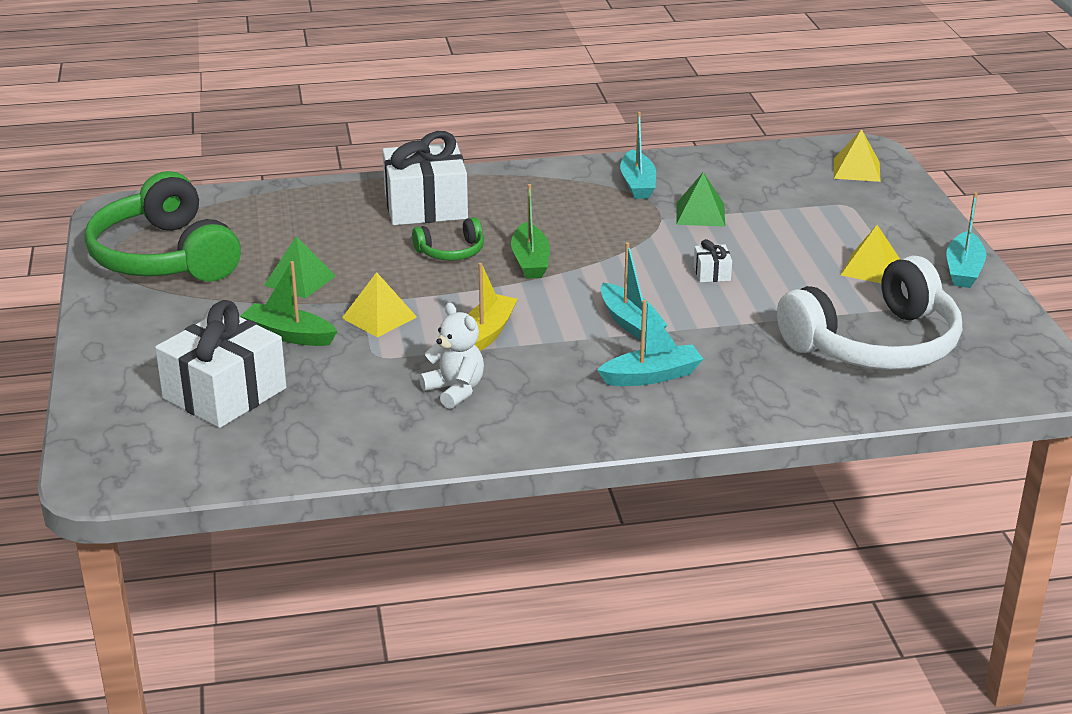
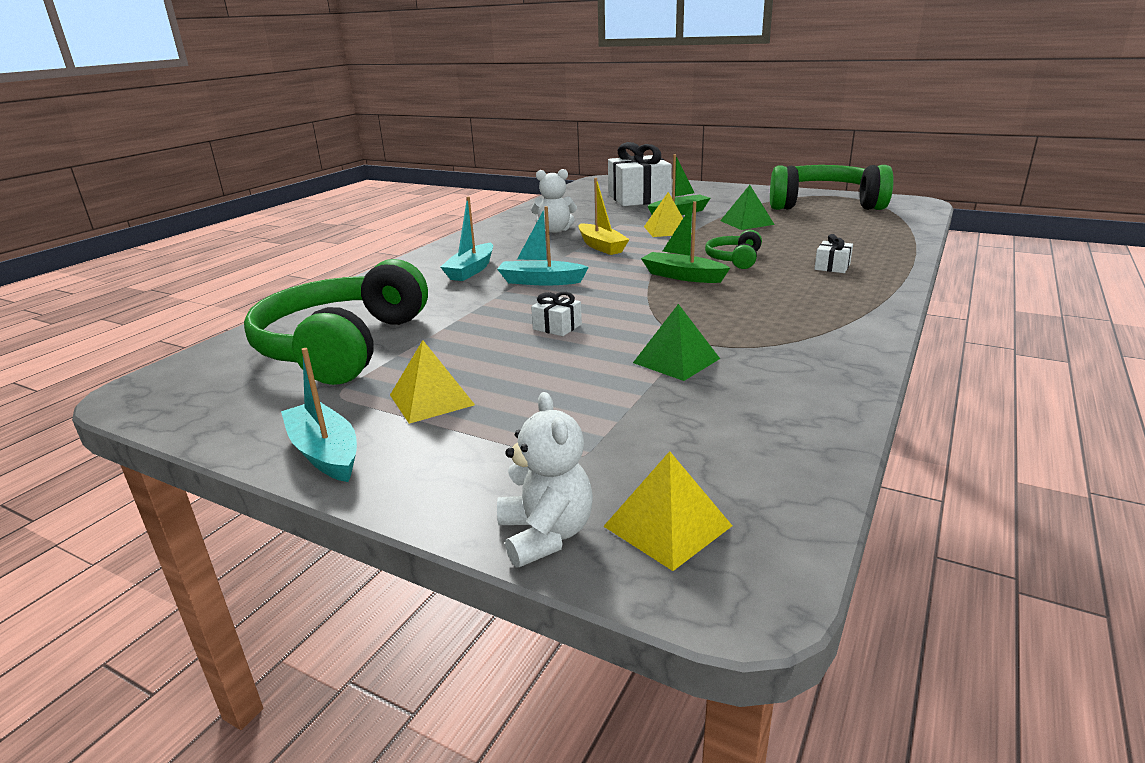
camera: 130 degrees right, 5 degrees down
white gift [382,131,468,225] -> white gift [814,234,853,273], size x0.42
turquoise boat [620,112,656,199] -> none
white headphones [777,255,962,370] -> green headphones [244,259,428,385]
none -> white teddy bear [497,392,593,567]

